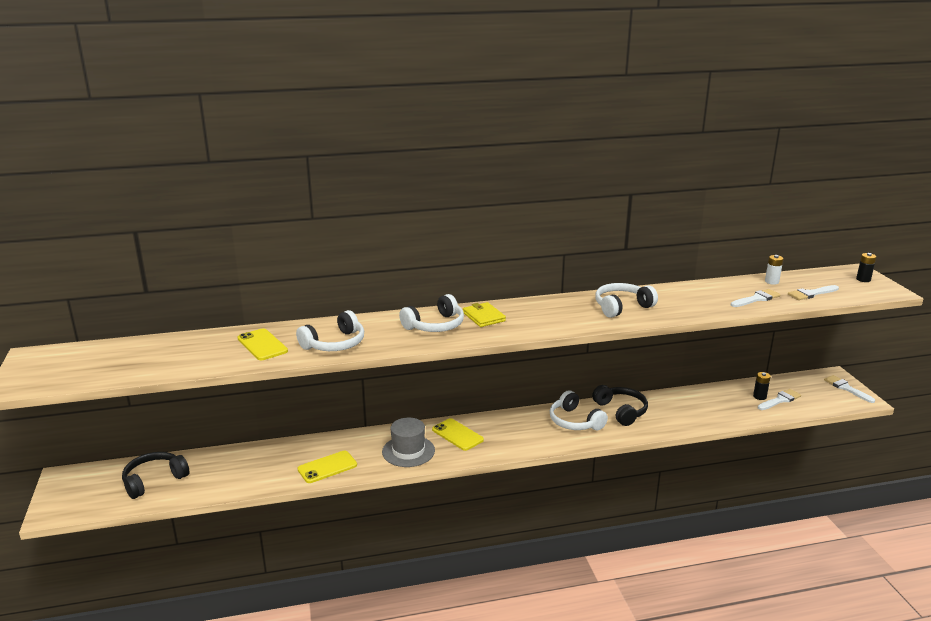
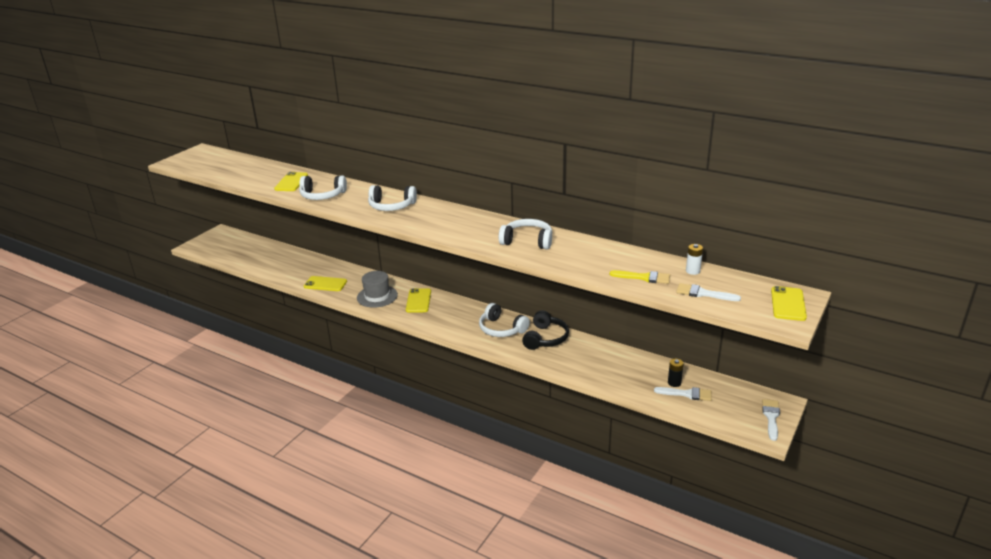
camera: 45 degrees right, 5 degrees up
black headphones [122,452,189,499] -> none
yellow wallet [463,302,506,327] -> none
white headphones [550,390,608,430] -> white headphones turned 60 degrees counterclockwise [479,303,530,337]
white brush [731,289,780,307] -> yellow brush [610,270,670,284]
black battery [856,253,876,282] -> yellow phone [771,286,807,321]

